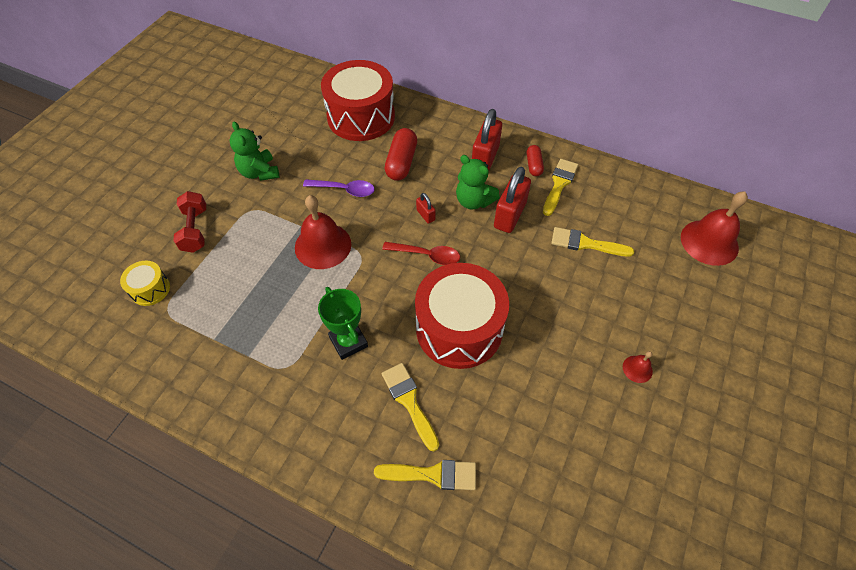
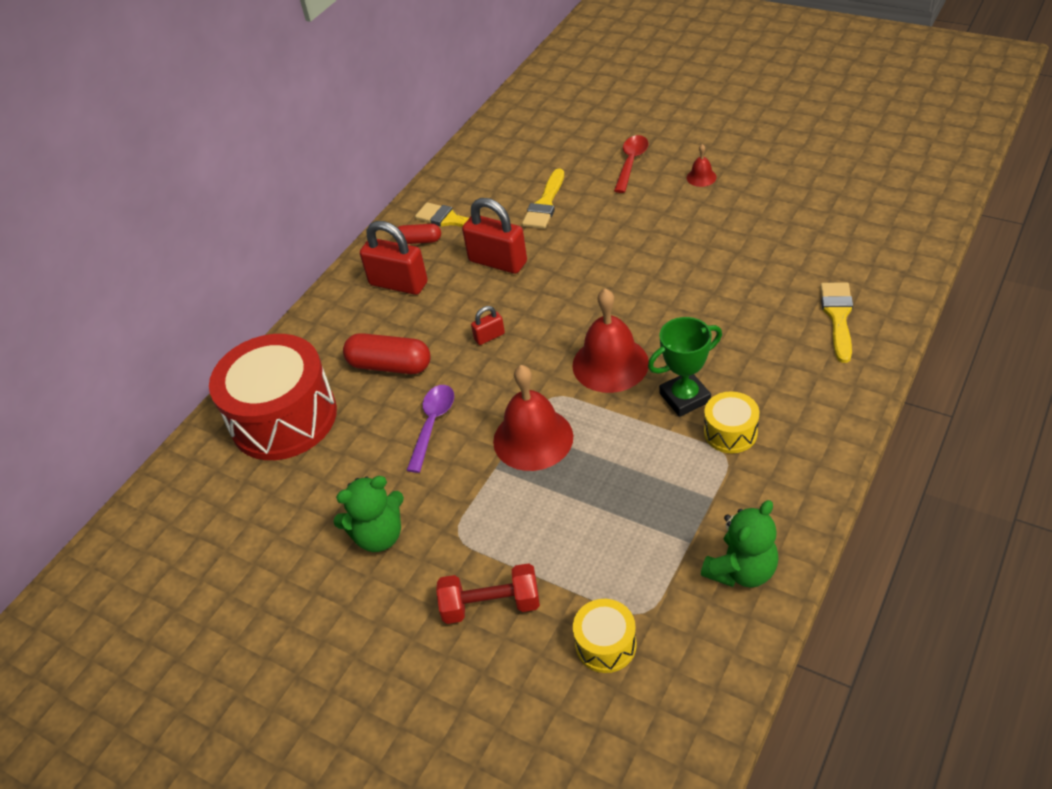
camera: 80 degrees left, 10 degrees down
yellow brush [381,363,439,451] -> none
red spoon [382,242,460,265] -> red spoon moved to [614,135,649,193]
red drum [415,263,509,369] -> none
green teddy bear [456,155,500,209] -> green teddy bear moved to [701,500,779,588]
red bell [681,192,748,266] -> red bell moved to [572,288,649,393]
none -> yellow drum [704,391,759,453]

